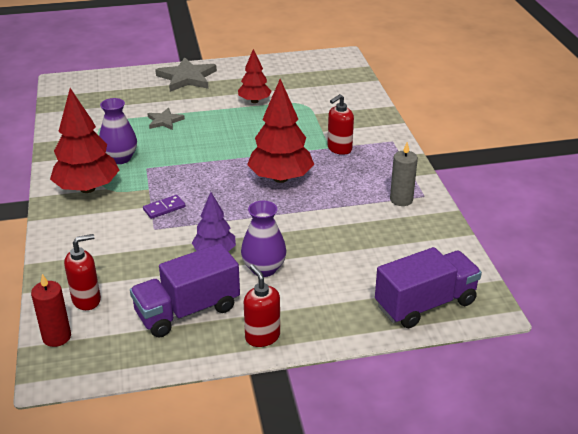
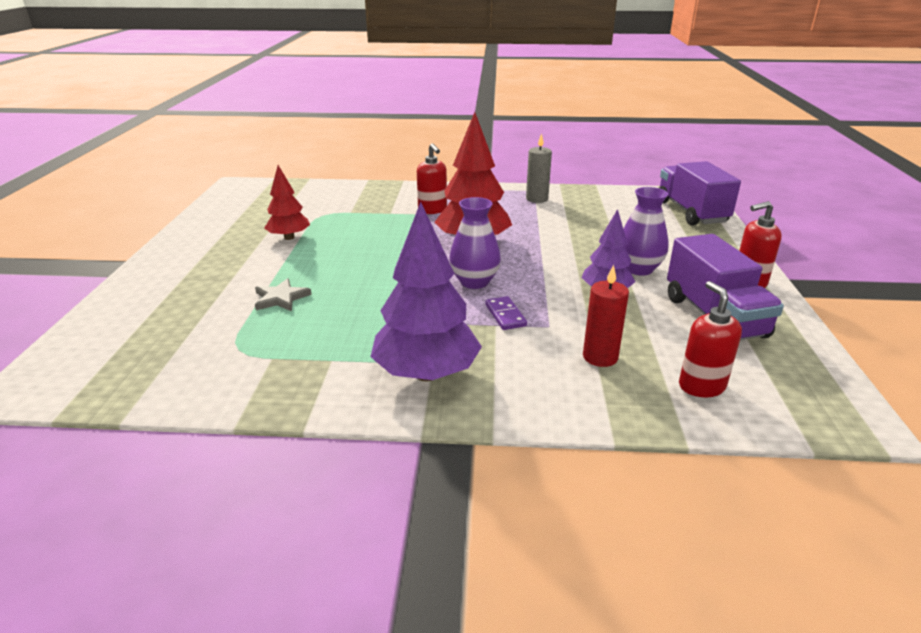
camera: 75 degrees left, 5 degrees down
red candle [31,274,71,347] -> red candle moved to [583,265,629,367]
red tree [50,88,119,193] -> purple tree [370,202,482,381]
purple vase [99,98,137,164] -> purple vase moved to [449,197,501,289]
grey star [155,57,217,92] -> none

